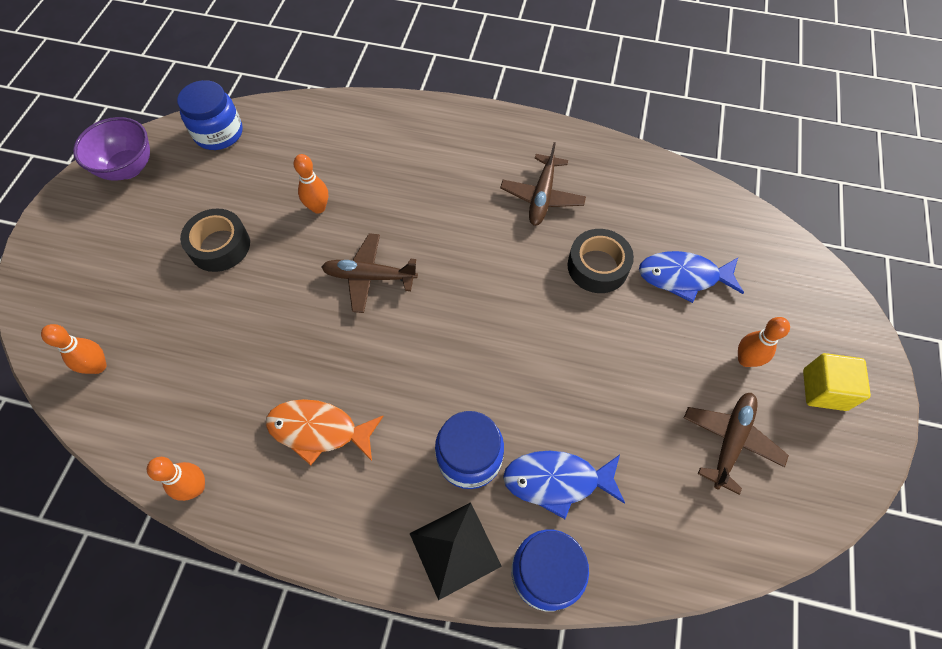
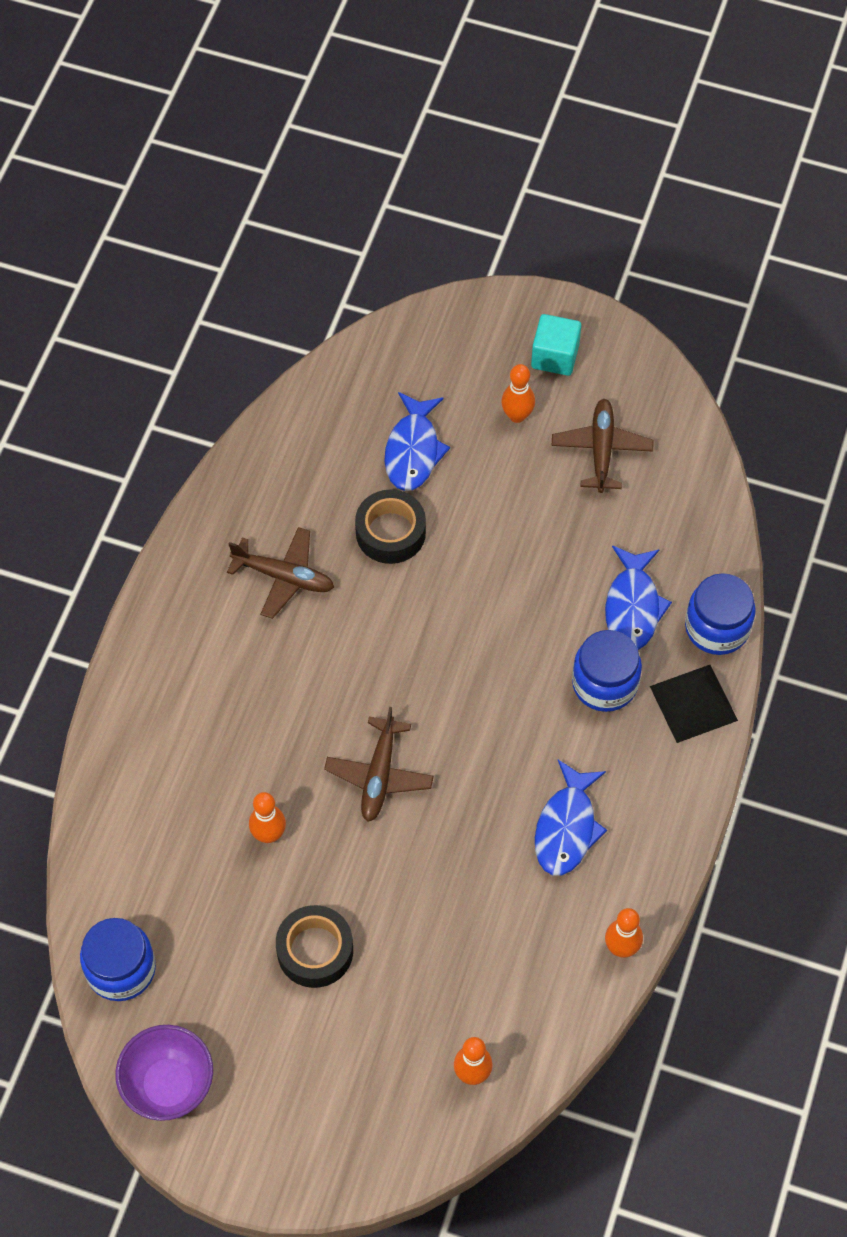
camera: 85 degrees left, 0 degrees up
orange fish [266,399,384,465] -> blue fish [535,760,607,875]
brown plane [684,393,789,495] -> brown plane turned 60 degrees clockwise [552,399,654,493]
yellow cube [803,353,871,411] -> turquoise cube [531,314,581,376]

